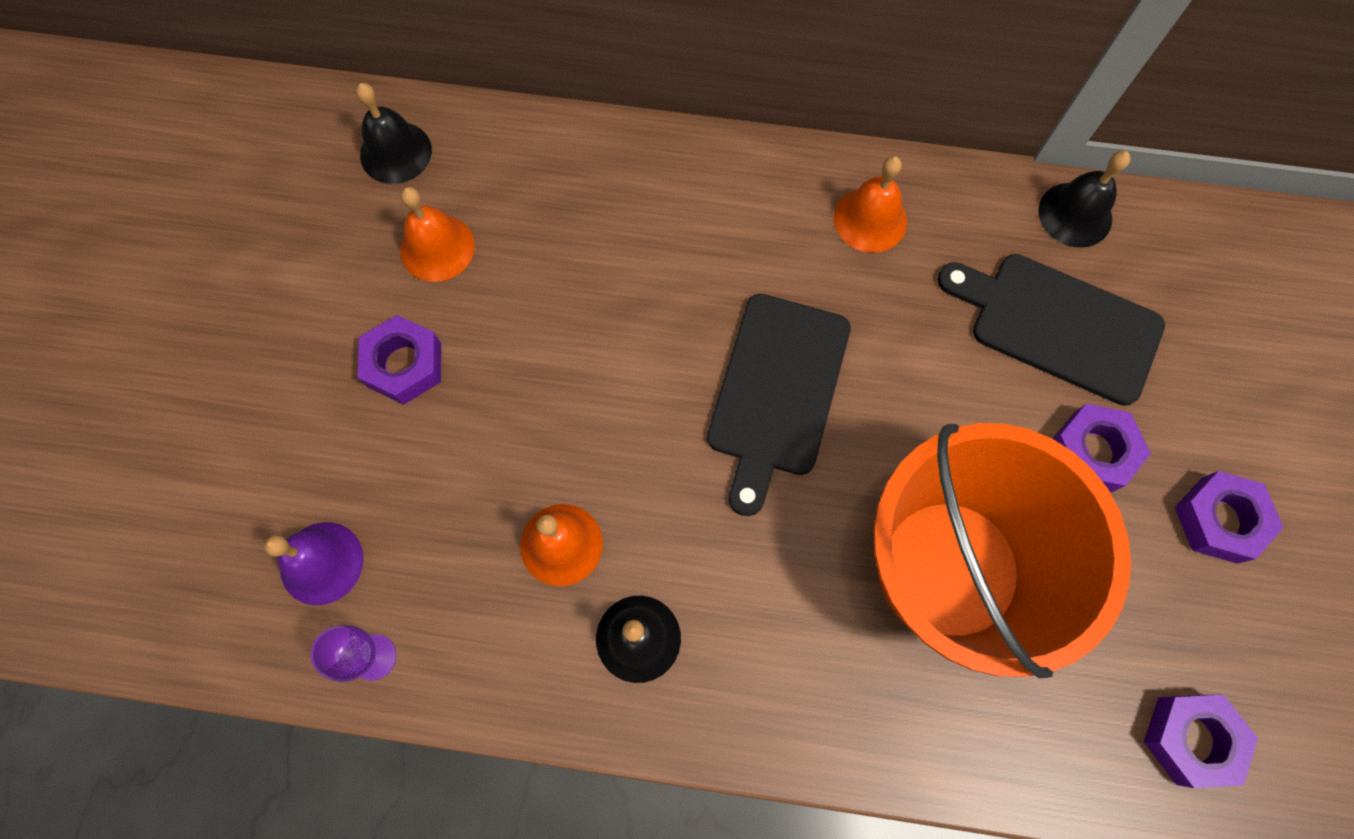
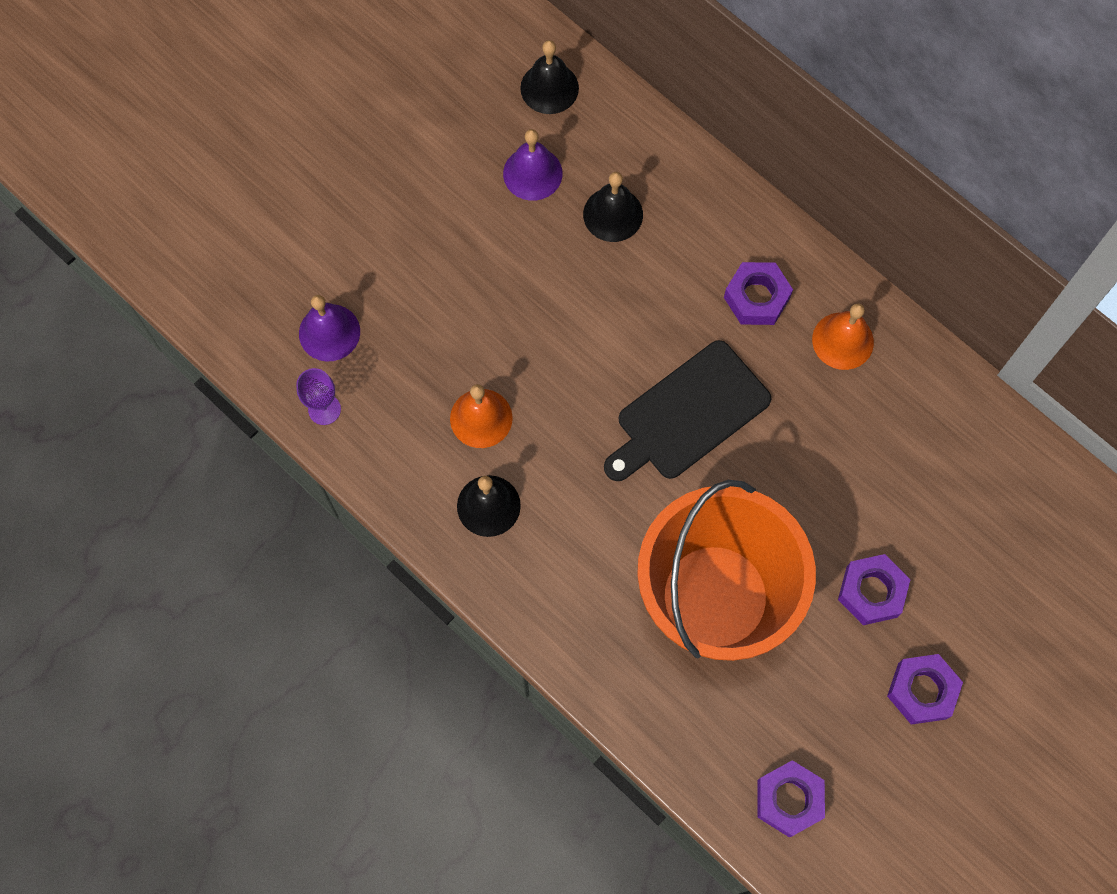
camera: 35 degrees right, 0 degrees up
purple nut [358,315,441,405] -> purple nut moved to [724,262,793,325]
orange bell [400,187,475,282] -> purple bell [503,129,562,201]
black cutting board [937,254,1165,406] -> none
black bell [1038,151,1131,248] -> black bell moved to [583,172,643,242]

